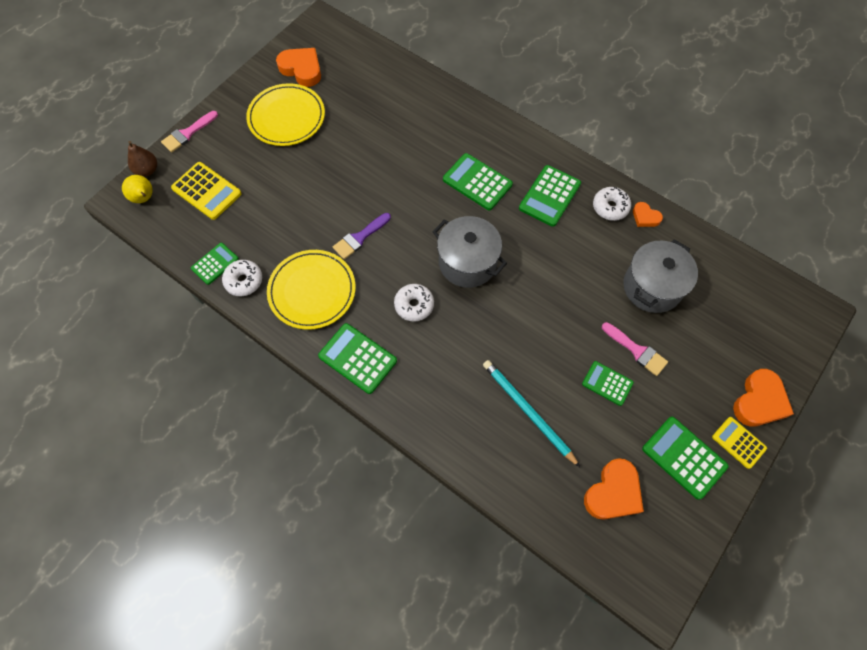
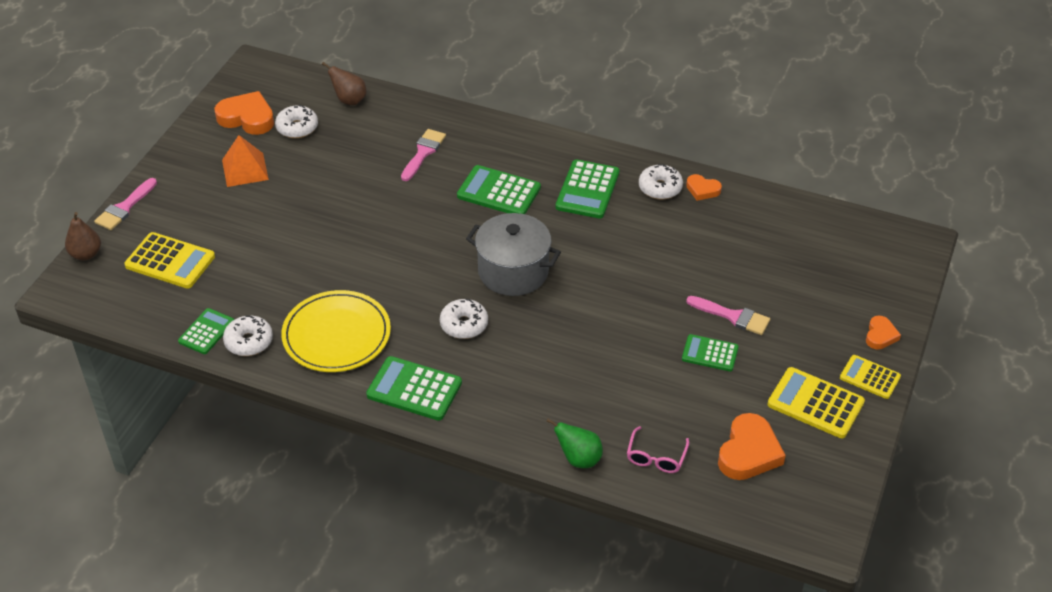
camera: 15 degrees left, 20 degrees down
yellow pear [122,175,153,203] -> none
yellow plate [246,83,325,146] -> orange pyramid [222,135,269,187]
purple brush [333,213,391,259] -> none
turquoise pencil [483,360,580,467] -> none
grey pot [623,239,698,313] -> none
green calculator [642,417,728,500] -> yellow calculator [767,367,865,438]
orange heart [733,369,794,427] -> orange heart [866,316,901,350], size x0.56
none -> white donut [275,105,318,138]
none -> brown pear [322,62,366,105]
none -> pink brush [401,129,446,181]
none -> green pear [546,419,603,468]
none -> pink glasses [627,426,689,473]

